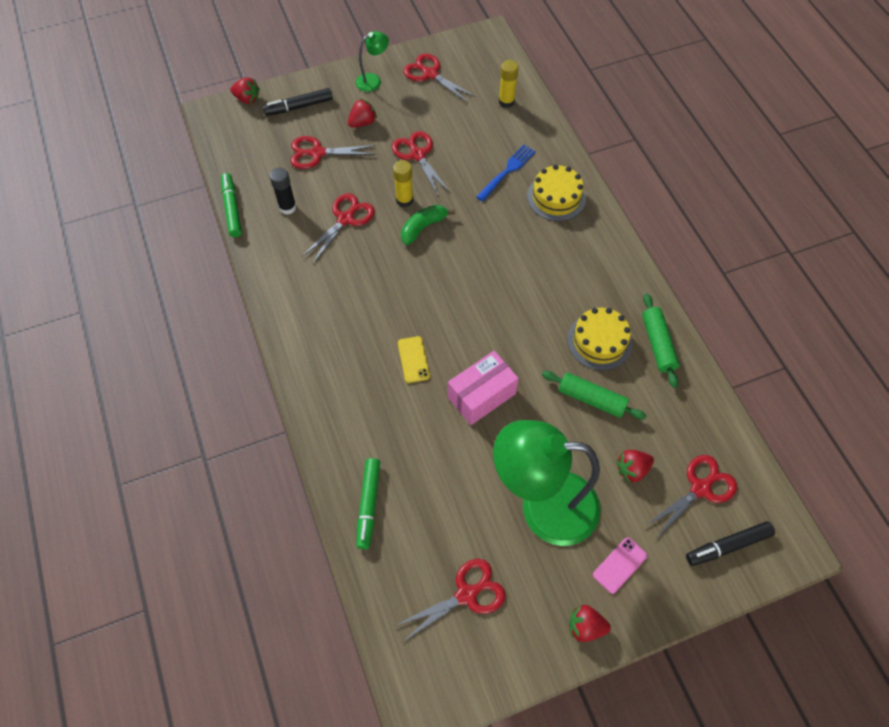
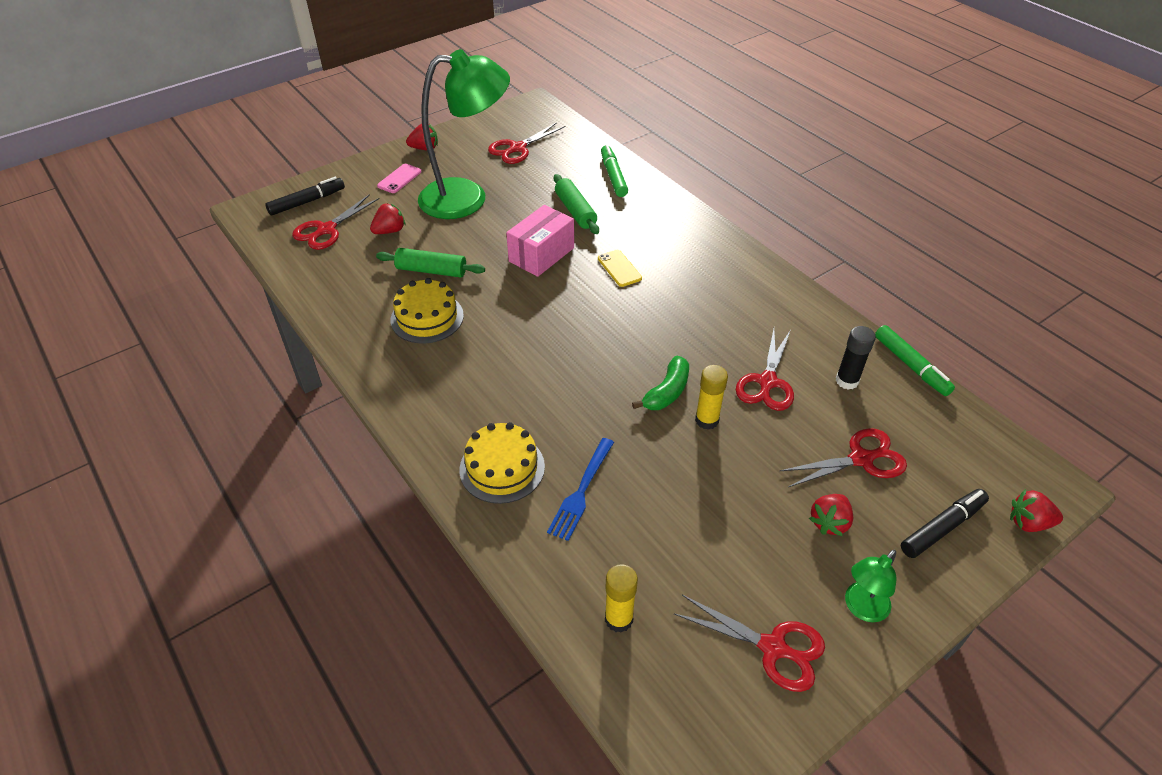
camera: 165 degrees right, 15 degrees down
red scissors [392,131,450,197] -> none
green rolling pin [642,294,680,388] -> green rolling pin moved to [554,174,599,234]

